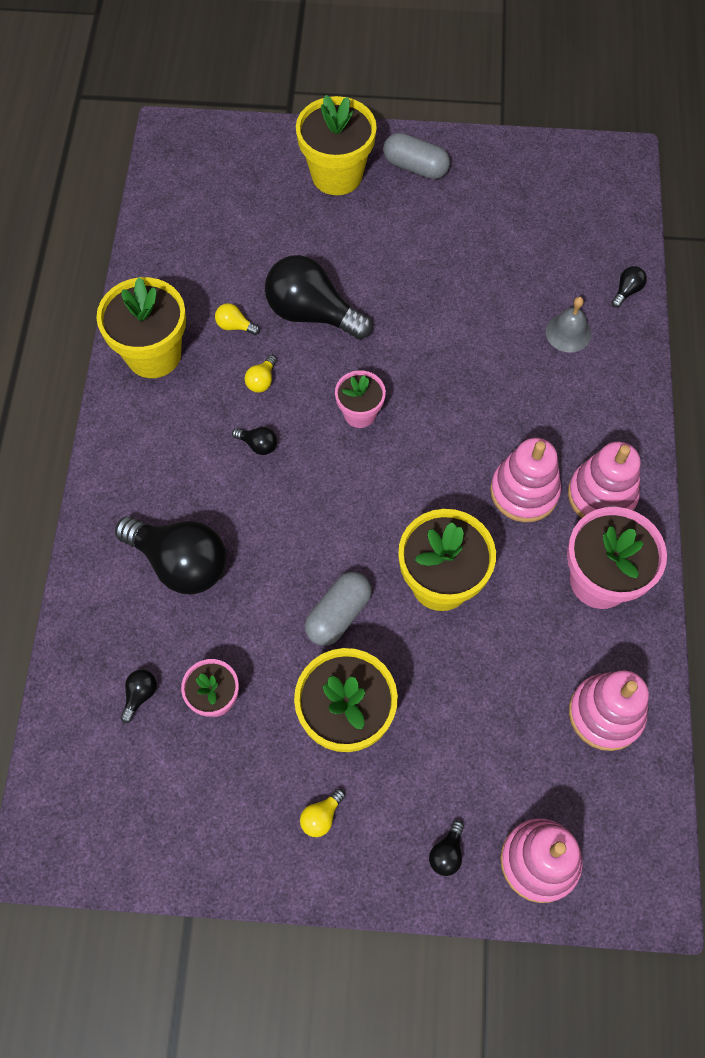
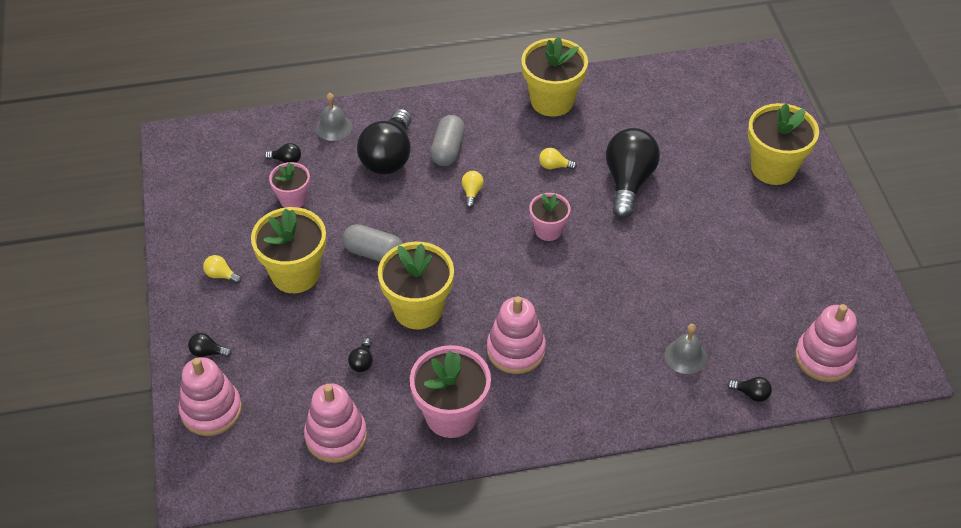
camera: 75 degrees right, 15 degrees down
yellow light bulb [215,303,260,335] -> yellow light bulb moved to [462,171,484,208]
black light bulb [232,427,277,455] -> black light bulb moved to [348,338,373,372]
grey capsule [383,133,450,179] -> grey capsule moved to [430,115,465,166]
pink stacking toy [568,442,641,518] -> pink stacking toy moved to [795,304,857,382]
none -> grey bell [316,93,352,141]

